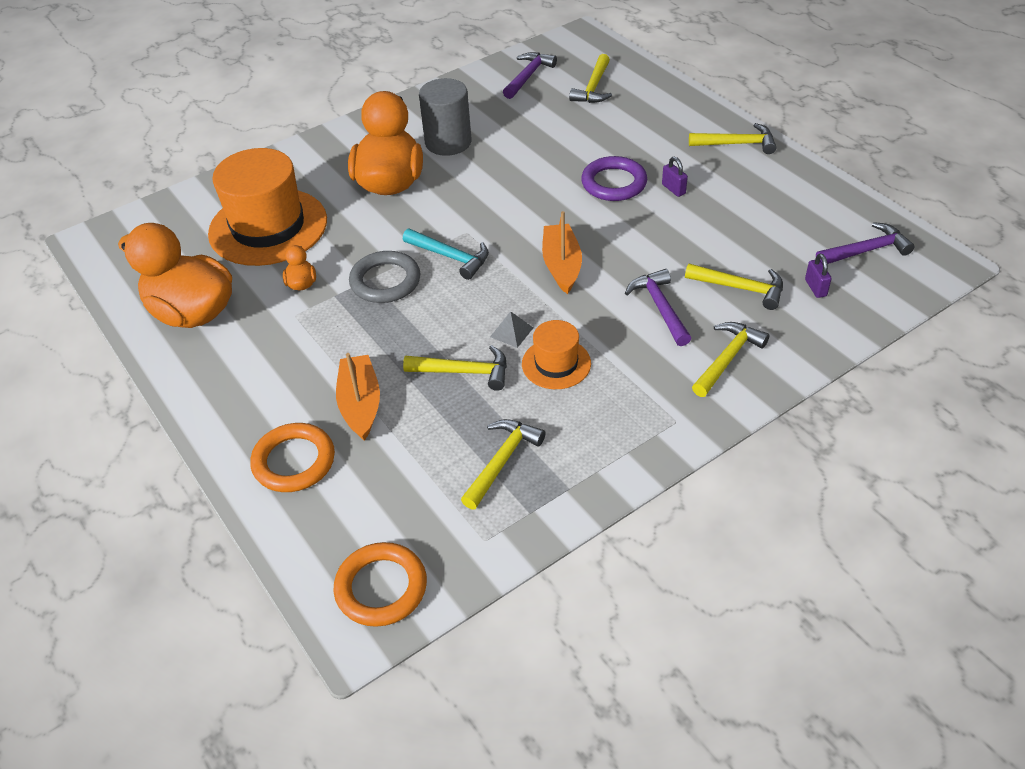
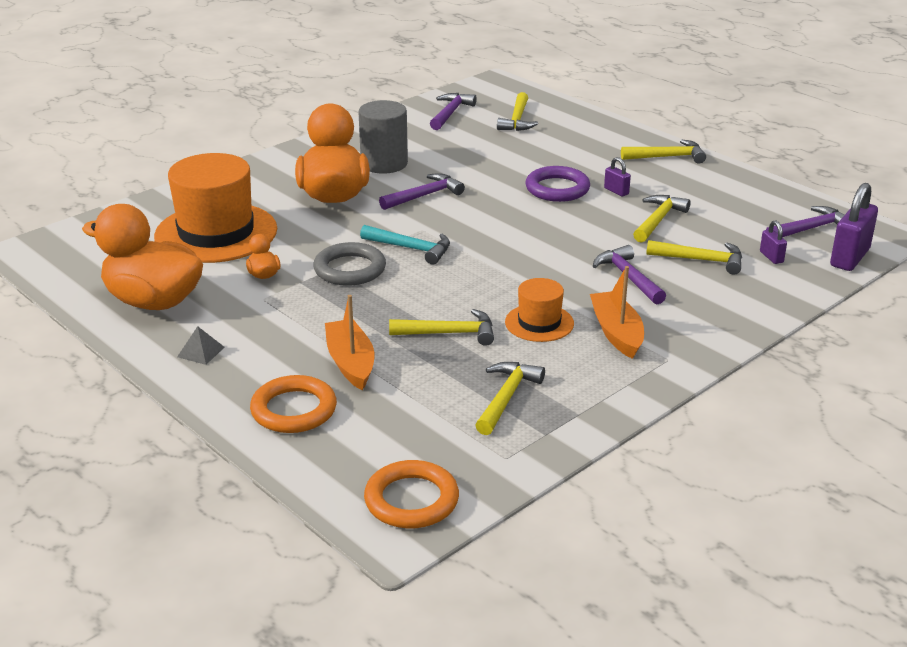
camera: 10 degrees left, 15 degrees down
grey pyramid [490,311,533,348] -> grey pyramid moved to [177,326,225,365]
orange boat [542,211,582,294] -> orange boat moved to [590,266,644,359]
yellow hammer [692,322,769,397] -> yellow hammer moved to [633,195,691,243]
none -> purple hammer [379,173,465,210]
none -> purple padlock [830,183,878,271]

